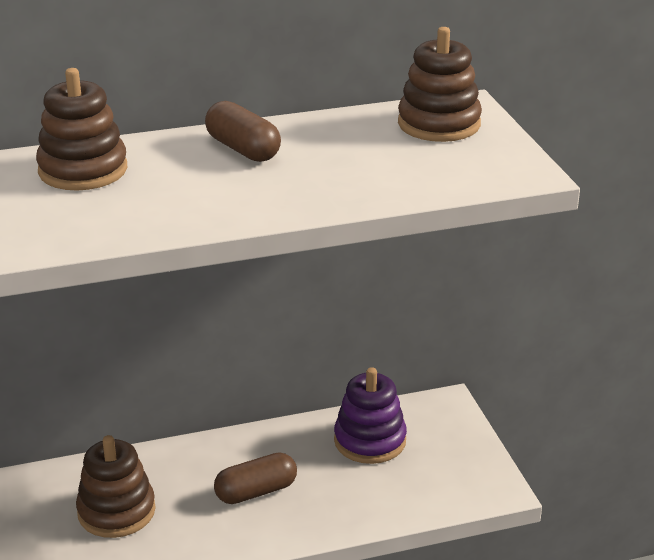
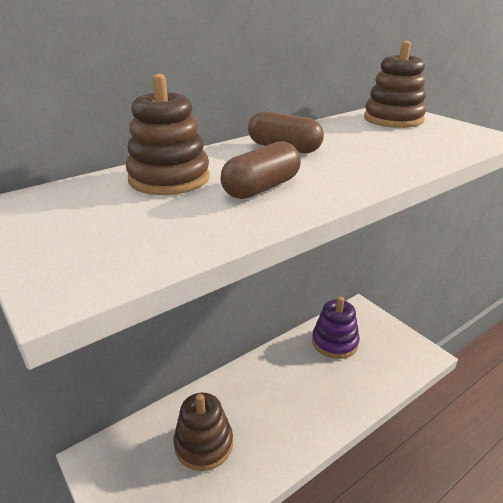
camera: 20 degrees left, 0 degrees up
brown capsule [214,452,297,504] -> brown capsule moved to [221,141,301,199]

